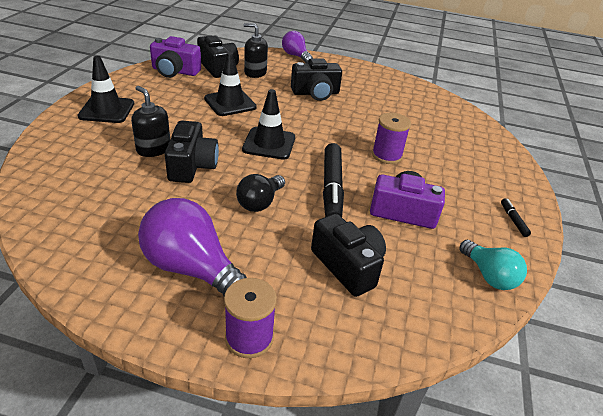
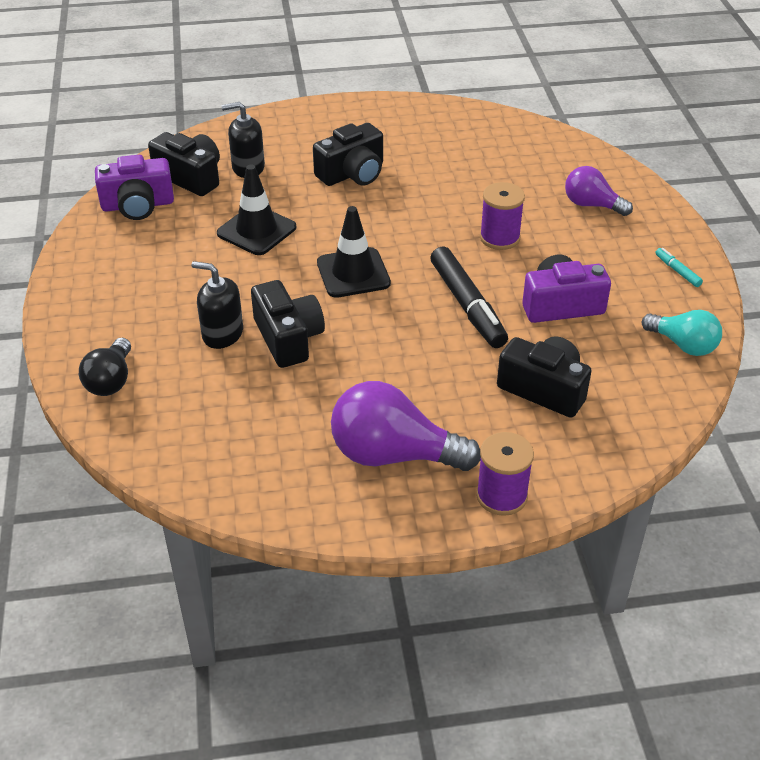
camera: 20 degrees left, 5 degrees up
black traffic cone [77,56,134,123] -> none
black light bulb [236,174,285,212] -> black light bulb moved to [79,338,131,396]
purple light bulb [282,31,313,63] -> purple light bulb moved to [565,166,633,216]
black marker [501,199,531,237] -> turquoise marker [655,248,703,287]

